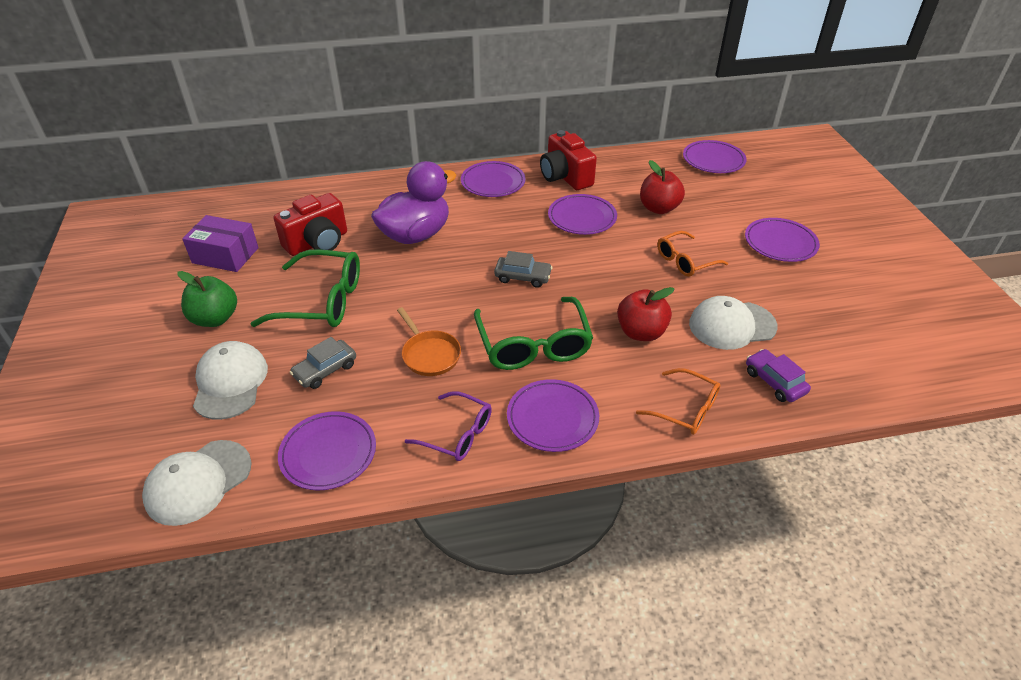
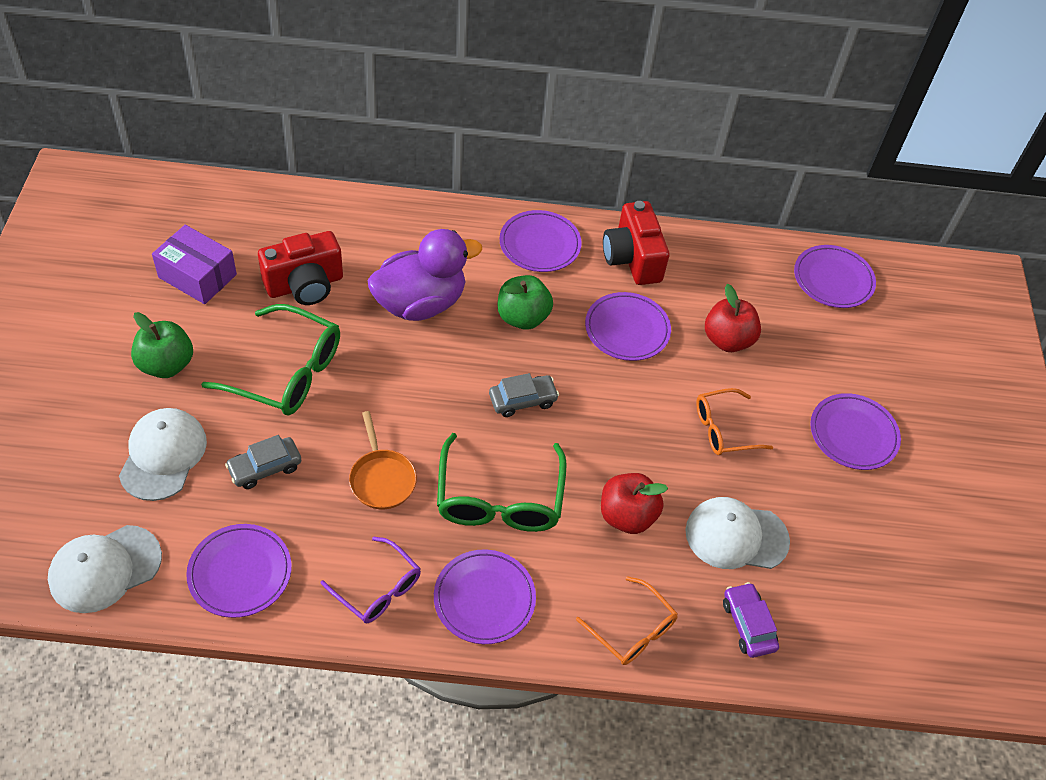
camera: 10 degrees right, 10 degrees up
grey car [494,251,552,288] -> grey car turned 45 degrees counterclockwise [489,373,559,417]
none -> green apple [498,275,553,330]

